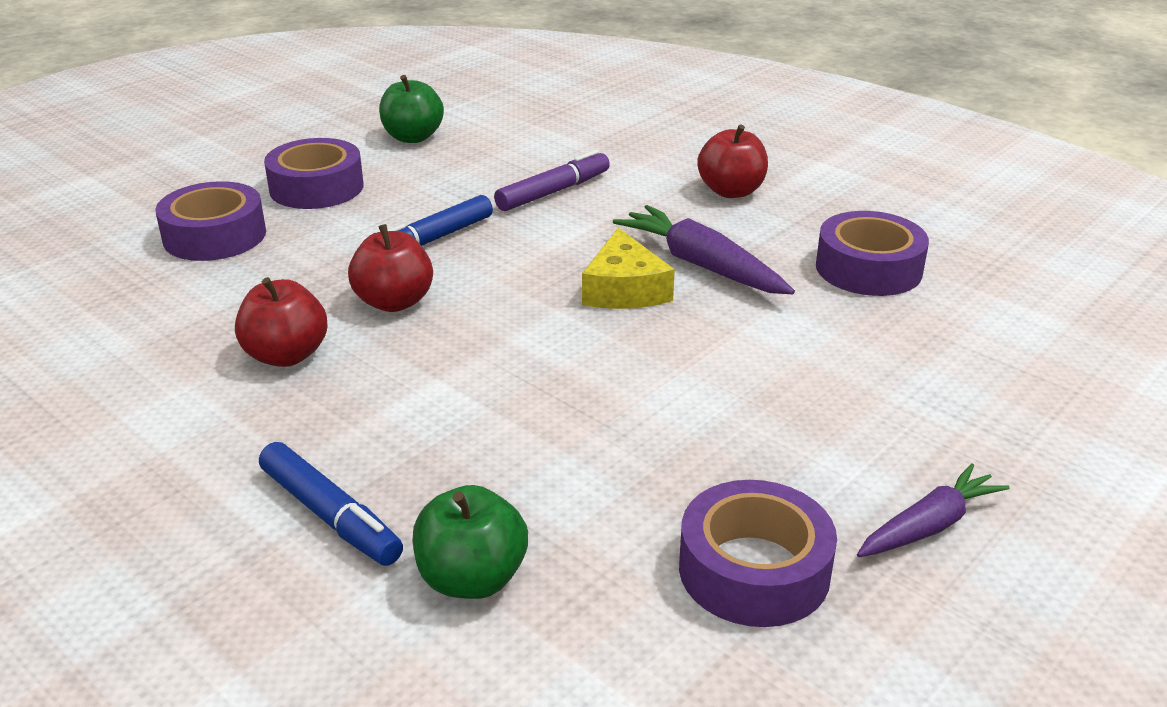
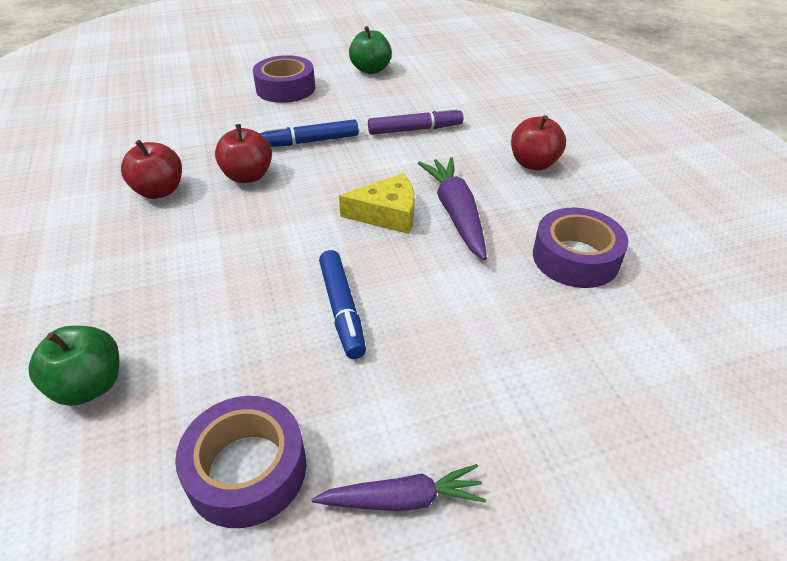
camera: 30 degrees right, 10 degrees up
purple tape [155,181,266,261] -> none
blue marker [259,442,403,566] -> blue marker moved to [319,250,366,359]
yellow cheese [582,227,675,309] -> yellow cheese turned 120 degrees counterclockwise [339,173,415,234]

